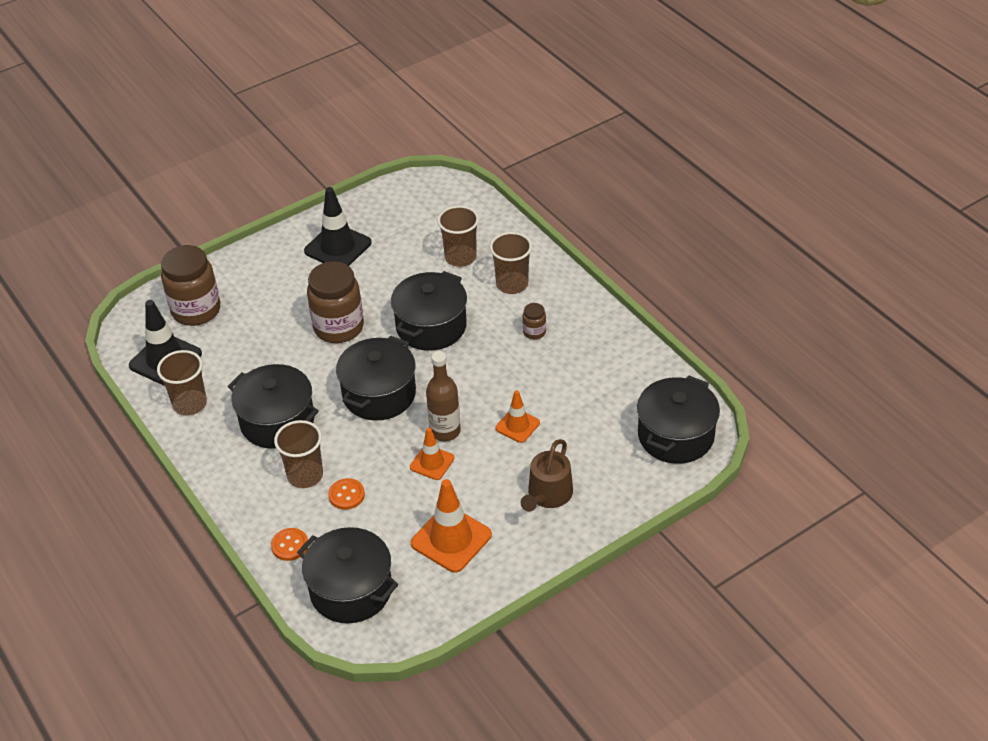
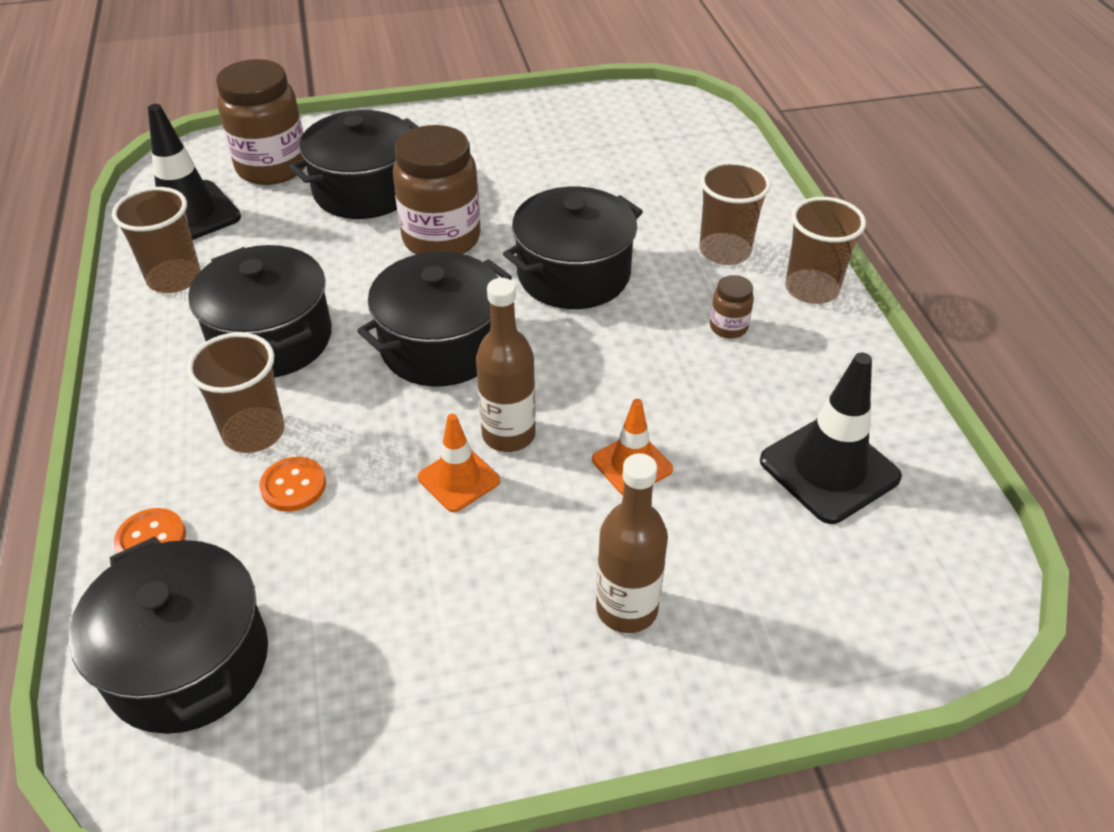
camera: 20 degrees right, 0 degrees up
black traffic cone [304,187,371,266] -> black traffic cone moved to [760,353,902,524]
orange traffic cone [411,479,492,573] -> none
brown cup [437,206,479,267] -> brown cup moved to [785,197,866,304]
brown watering can [521,439,573,512] -> brown bottle [596,453,668,633]
black pot [637,375,720,464] -> black pot moved to [289,110,419,219]

